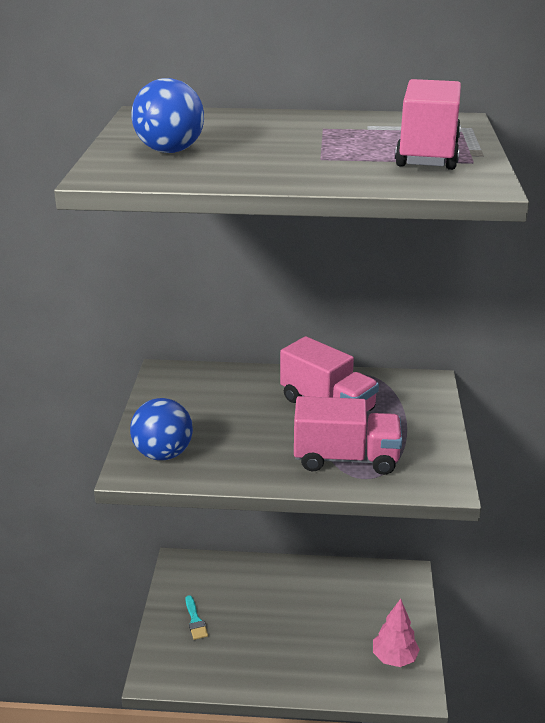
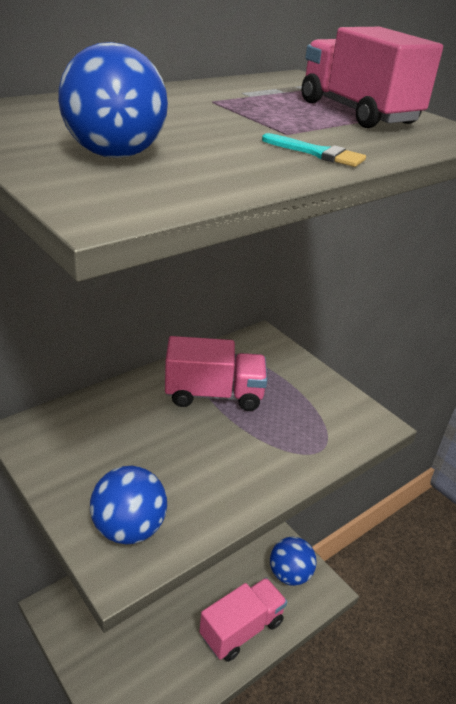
camera: 45 degrees left, 5 degrees up
turquoise brush [185,595,208,640] -> turquoise brush moved to [262,133,366,167]
pink truck [294,396,402,475] -> pink truck moved to [199,578,287,662]
pink tree [373,599,420,667] -> blue ball [270,537,317,586]

